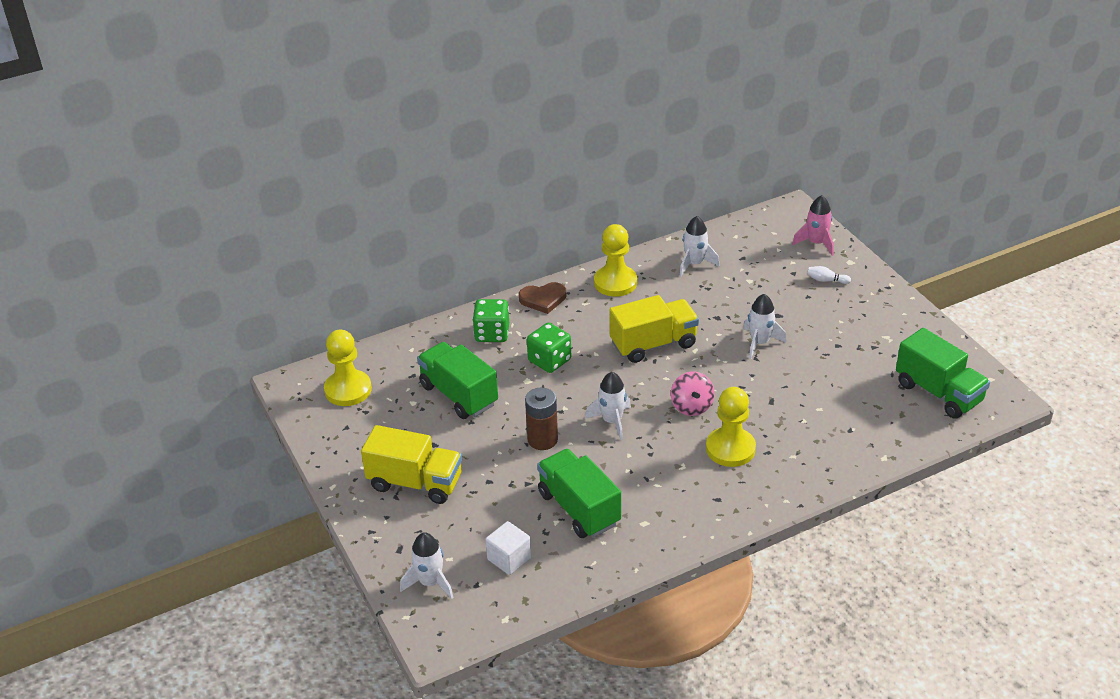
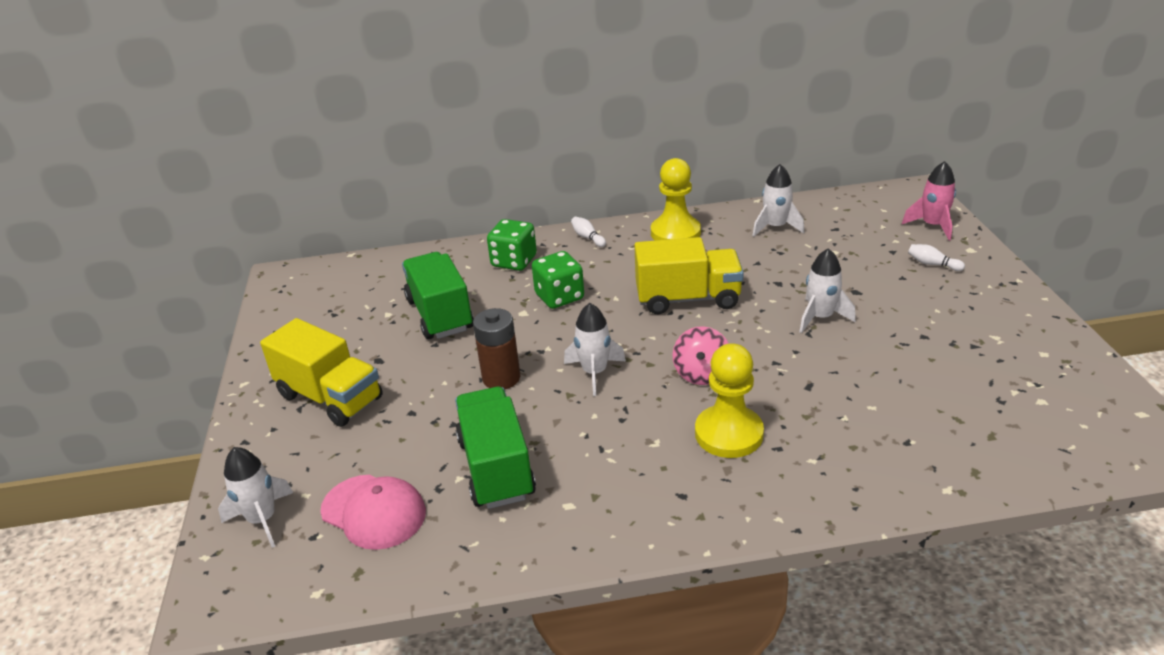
camera: 20 degrees right, 5 degrees down
yellow pawn [324,330,372,406] -> none
white cube [485,521,531,575] -> pink cap [320,475,426,550]
brown heart [519,282,566,314] -> white bowling pin [571,217,606,247]
green truck [896,328,990,419] -> none

